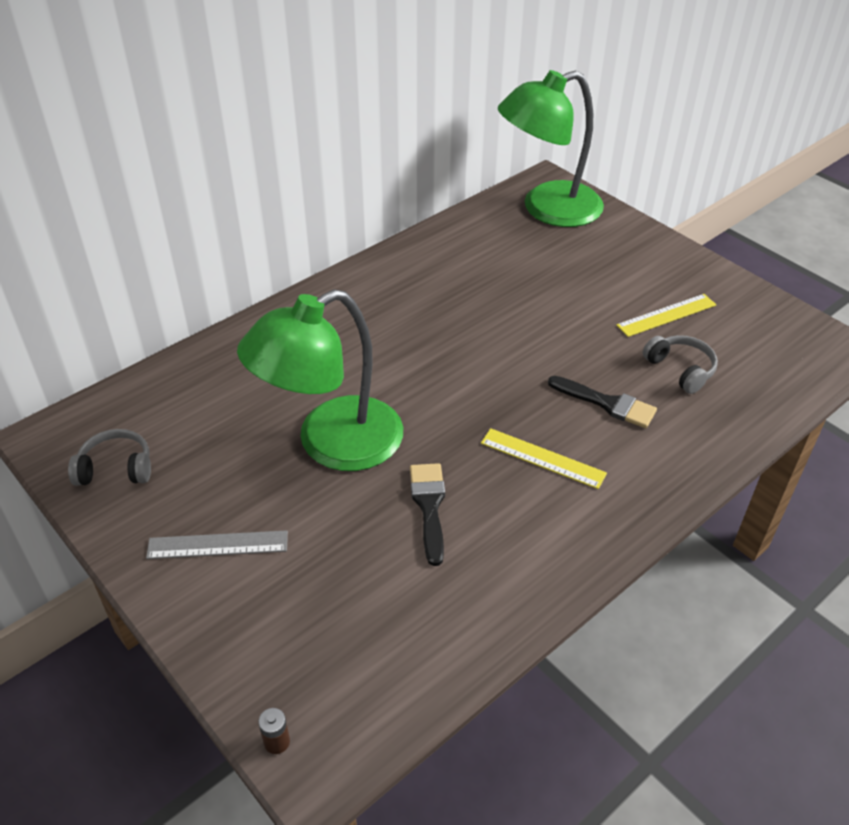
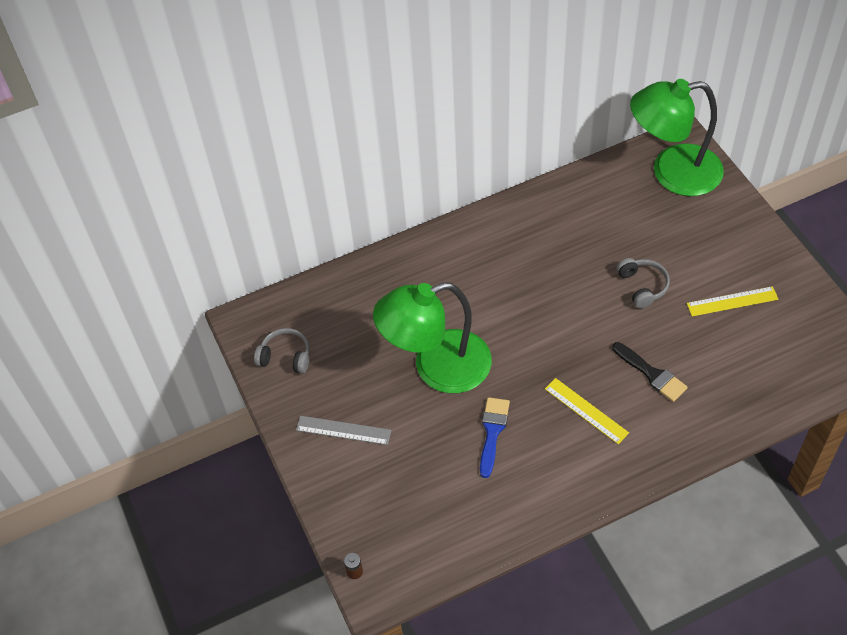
camera: 20 degrees right, 10 degrees up
black brush [410,463,445,566] -> blue brush [480,397,510,478]
grey headphones [643,335,718,394] -> grey headphones moved to [616,258,670,308]

